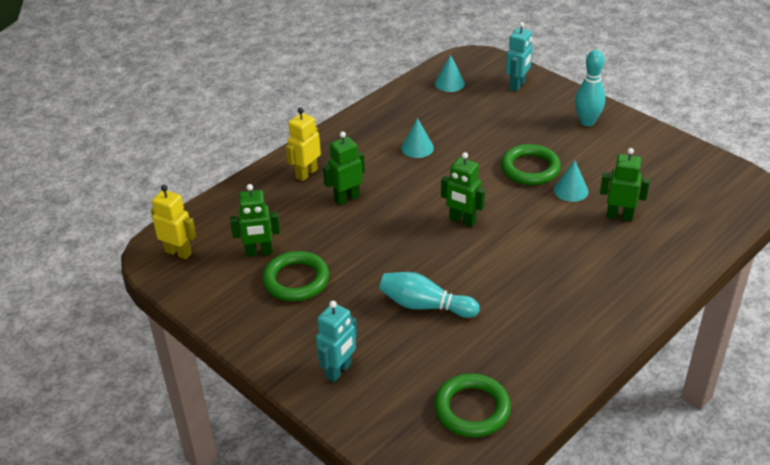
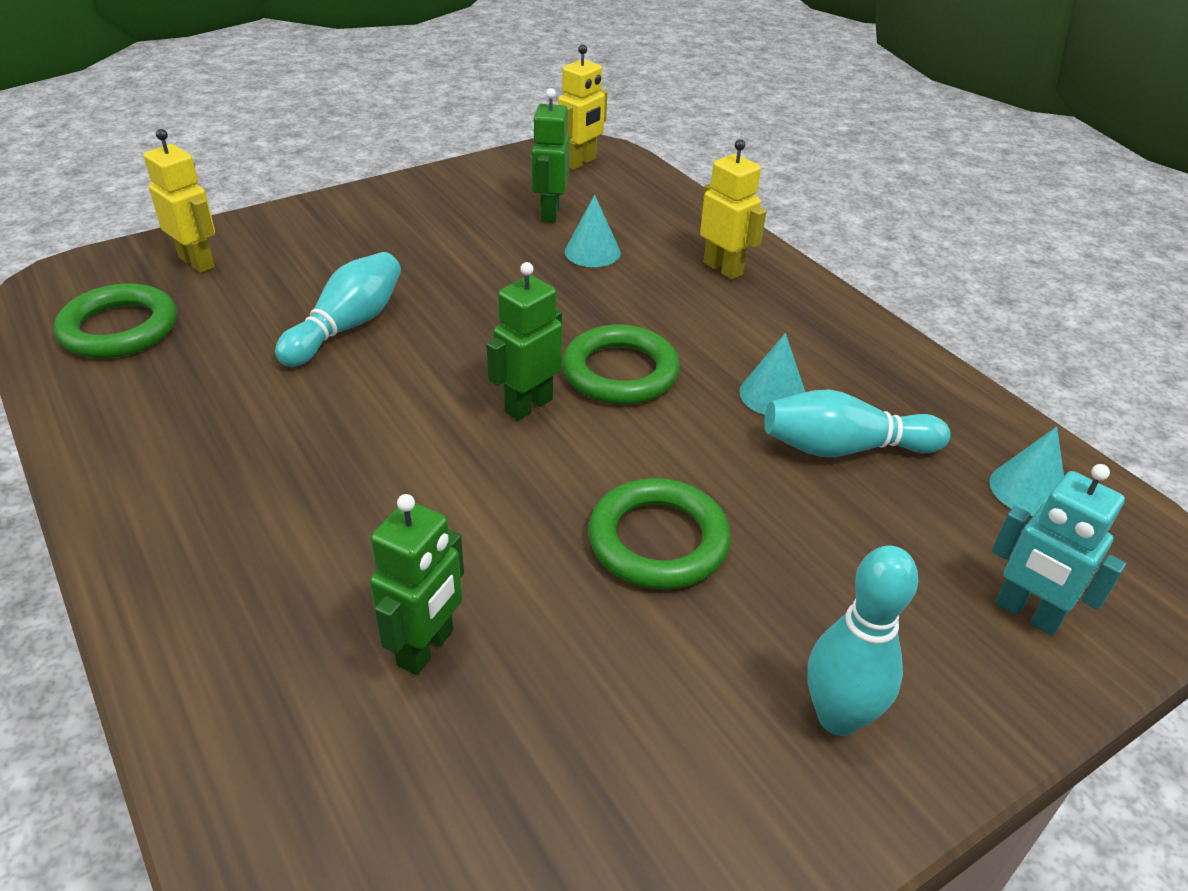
camera: 100 degrees right, 0 degrees up
green ring [262,251,329,301] -> green ring moved to [562,325,680,405]
turquoise robot [316,301,357,382] -> none
green robot [323,131,365,205] -> none
turquoise cone [554,160,589,202] -> turquoise cone moved to [565,195,621,267]
none -> yellow robot [143,129,215,273]
none -> turquoise bowling pin [764,390,951,457]

